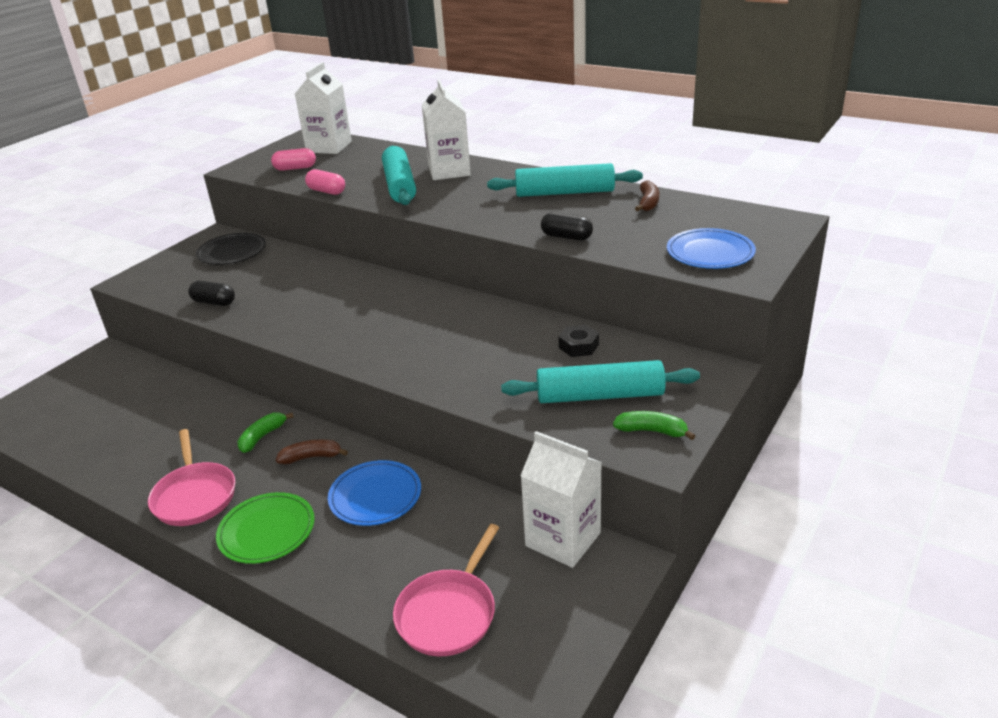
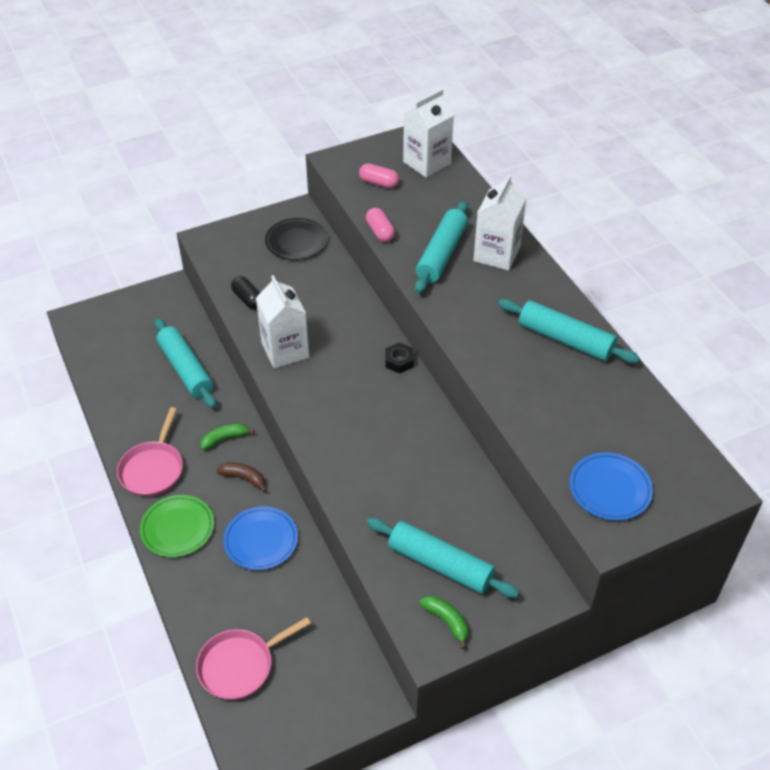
camera: 30 degrees right, 15 degrees up
white carton [520,431,602,568] -> white carton moved to [256,275,309,368]
black capsule [541,212,593,240] -> none
black nut [559,325,599,357] -> black nut moved to [385,342,414,373]
brown banana [635,180,659,211] -> none
none -> turquoise rolling pin [154,318,216,408]

